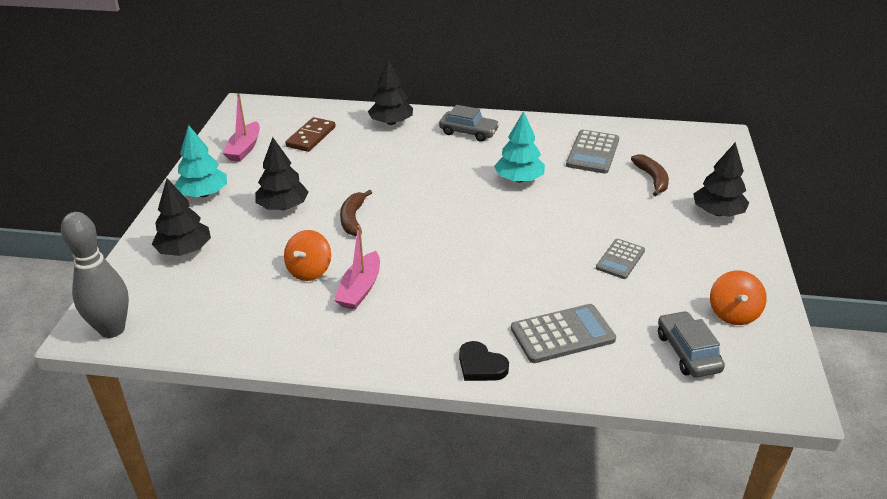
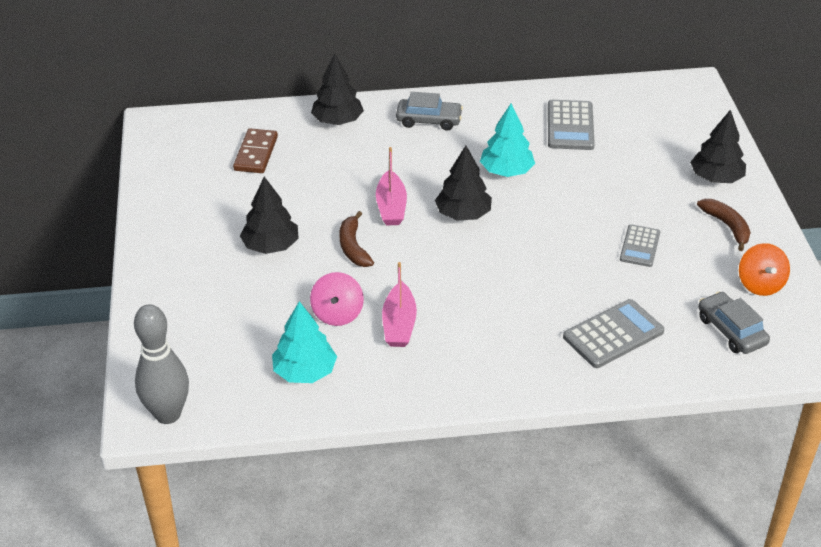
camera: 15 degrees left, 5 degrees up
black tree [152,178,211,256] -> black tree moved to [435,145,492,220]
turquoise tree [174,125,227,197] -> turquoise tree moved to [272,301,337,383]
pink boat [222,93,260,162] -> pink boat moved to [376,147,407,226]
orange spinning top [284,230,331,281] -> pink spinning top [310,272,364,326]
black heart [459,341,509,381] -> none
brown banana [631,154,669,196] -> brown banana moved to [697,199,751,251]

